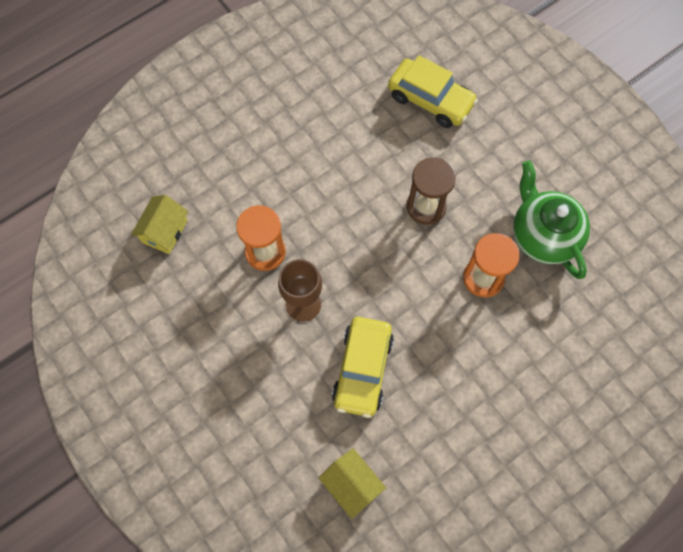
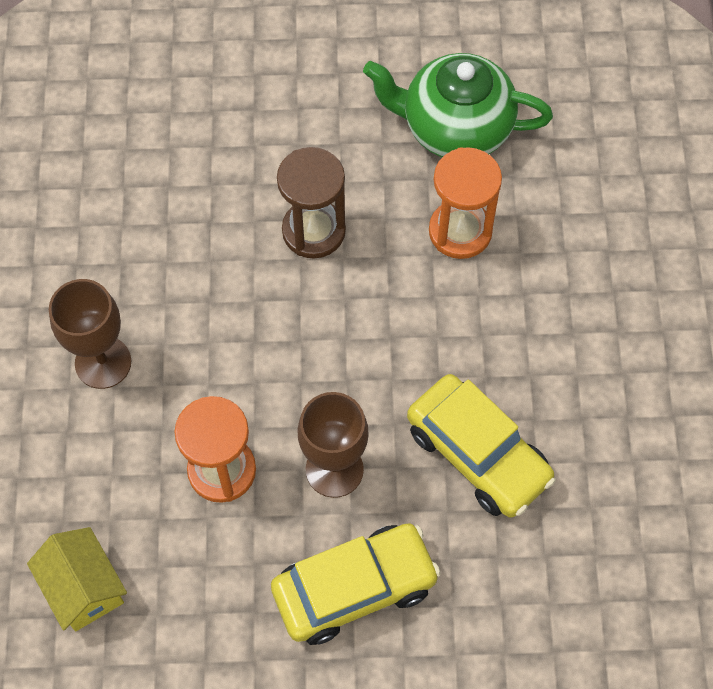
camera: 55 degrees left, 5 degrees down
yellow house [319,448,386,519] -> none
yellow car [388,55,478,128] -> yellow car moved to [271,523,441,645]
none -> brown goblet [49,279,131,389]

